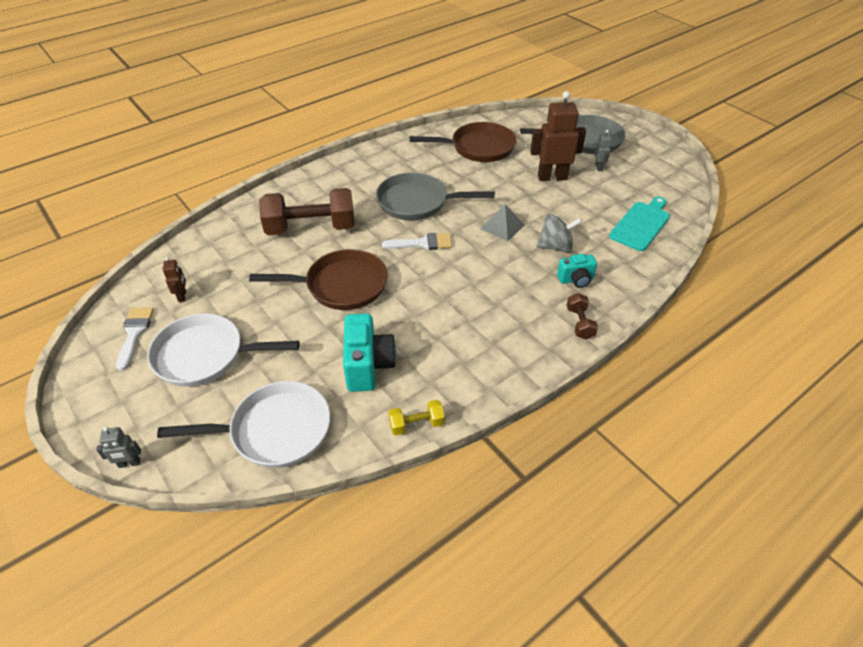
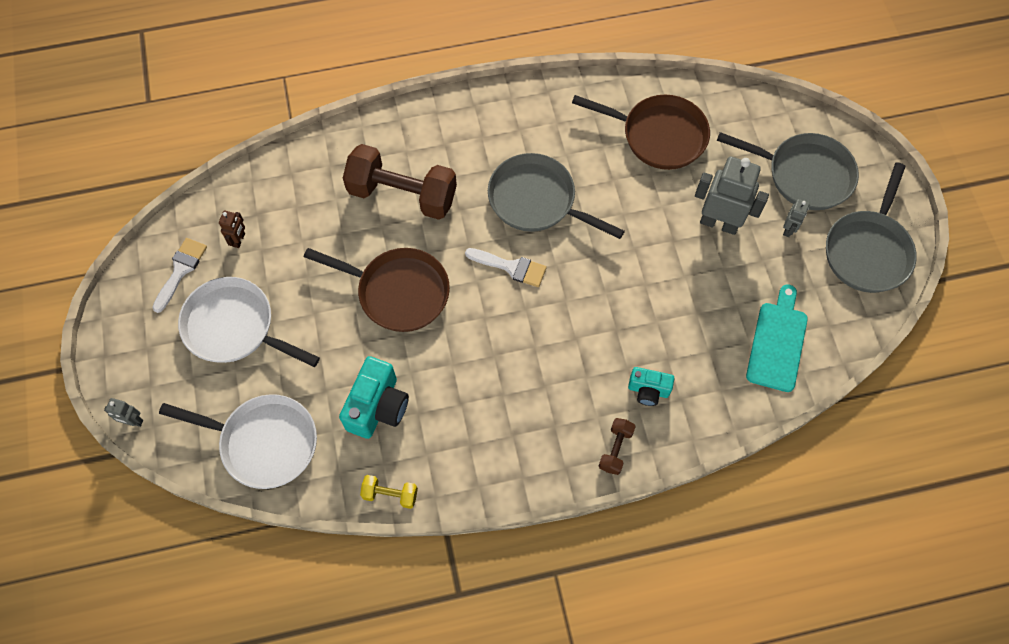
camera: 25 degrees right, 20 degrees up
grey pyramid [481,205,525,241] -> none
brown robot [530,91,586,181] -> grey robot [695,157,769,235]
grey spinning top [536,214,582,252] -> none
turquoise cutting board [609,197,670,251] -> turquoise cutting board turned 45 degrees counterclockwise [746,284,808,392]
none -> grey pan [826,162,917,293]

